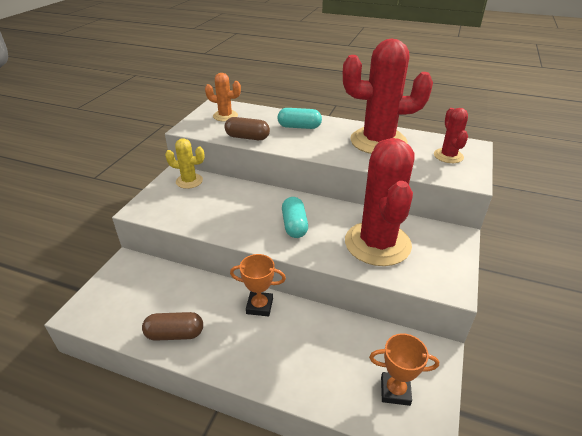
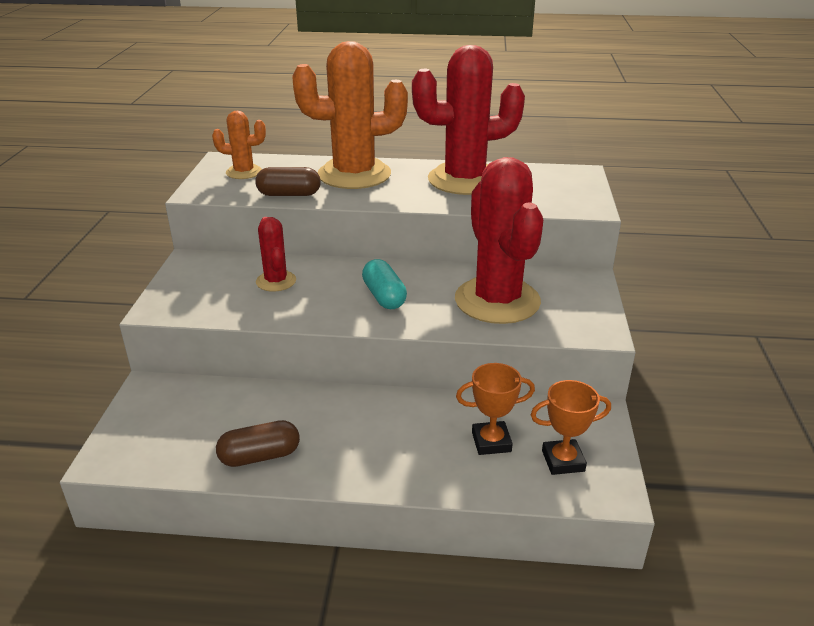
camera: 15 degrees left, 5 degrees down
yellow cactus [165,138,205,189] -> none
orange trophy [230,254,286,317] -> orange trophy moved to [456,363,535,455]
turquoise capsule [278,108,322,129] -> orange cactus [292,41,408,189]
red cactus [434,108,468,163] -> red cactus moved to [256,217,296,292]

